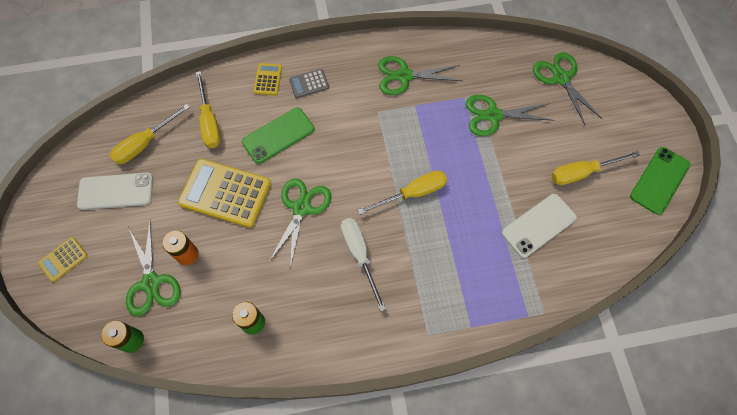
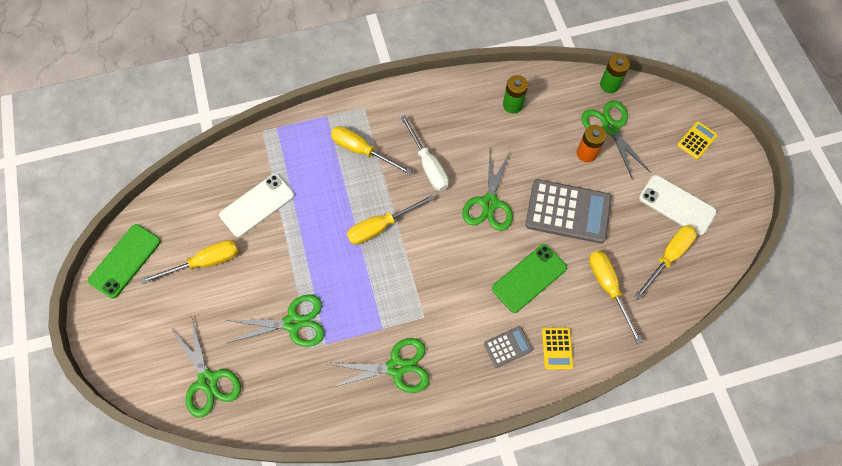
camera: 175 degrees right, 0 degrees up
white phone [77,172,153,210] -> white phone turned 45 degrees clockwise [639,175,717,235]
yellow calculator [178,159,271,228] -> grey calculator [525,179,612,244]
none -> yellow screwdriver [331,126,412,175]

